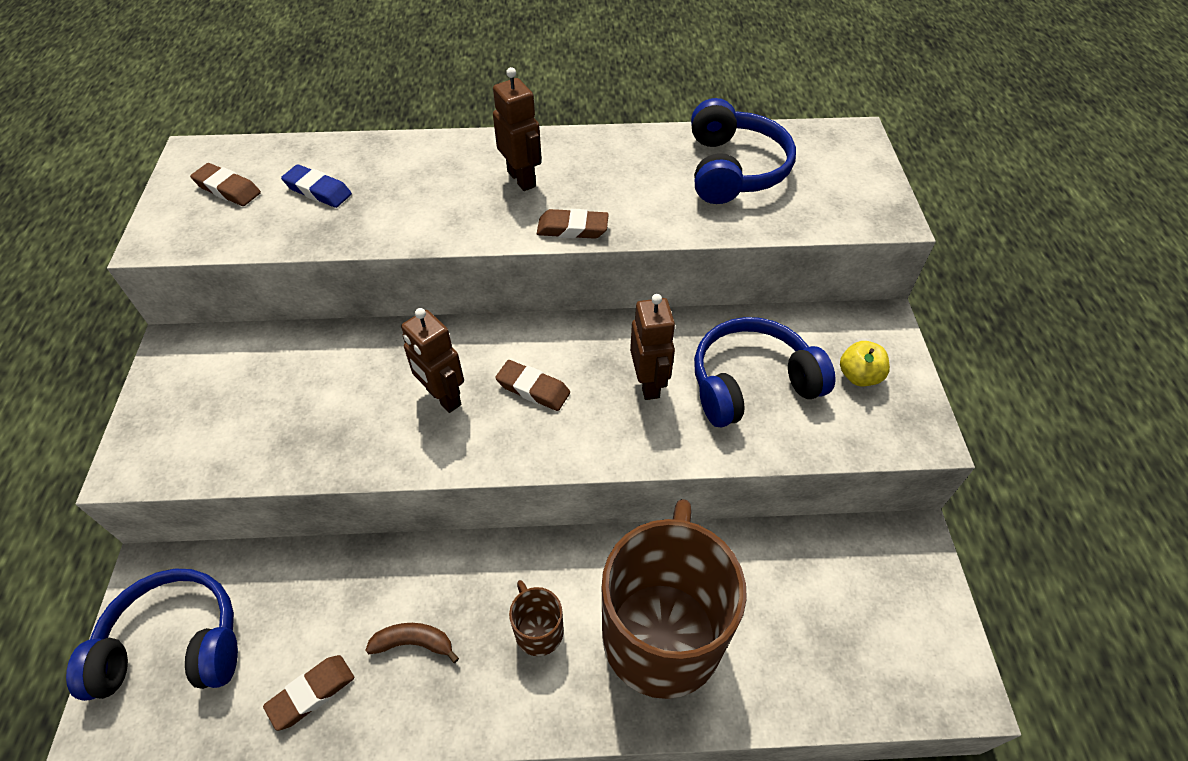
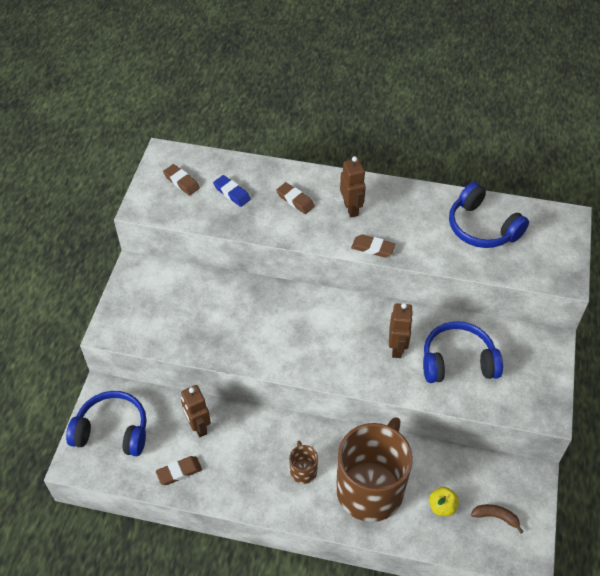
camera: 15 degrees right, 0 degrees up
brown banana [365,623,459,663] -> brown banana moved to [471,504,524,533]
brown robot [401,308,464,413] -> brown robot moved to [181,385,211,437]
brown eraser [495,360,570,411] -> brown eraser moved to [276,182,315,214]
blue headphones [691,98,796,204] -> blue headphones turned 120 degrees clockwise [449,182,529,248]
yellow apple [840,341,890,387] -> yellow apple moved to [429,487,459,516]

